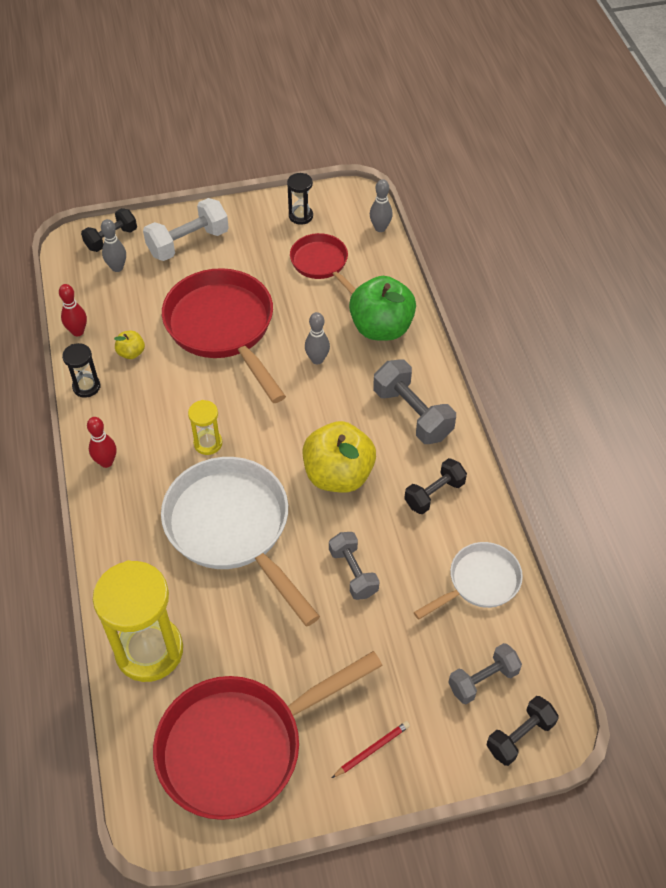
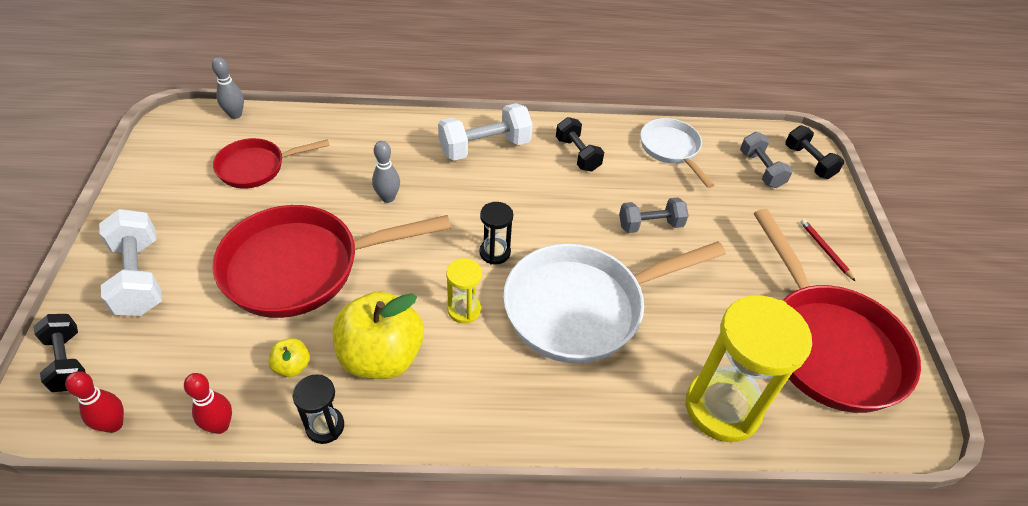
camera: 80 degrees left, 5 degrees down
red bowling pin [87,417,116,468] -> red bowling pin moved to [65,371,124,433]
grey bowling pin [101,219,126,272] -> none
black hourglass [287,173,313,225] -> black hourglass moved to [479,202,513,265]
yellow apple [302,421,376,493] -> yellow apple moved to [333,291,424,379]
green apple [349,276,416,341] -> none
grey dumbbell [373,359,456,444] -> white dumbbell [438,103,533,161]

